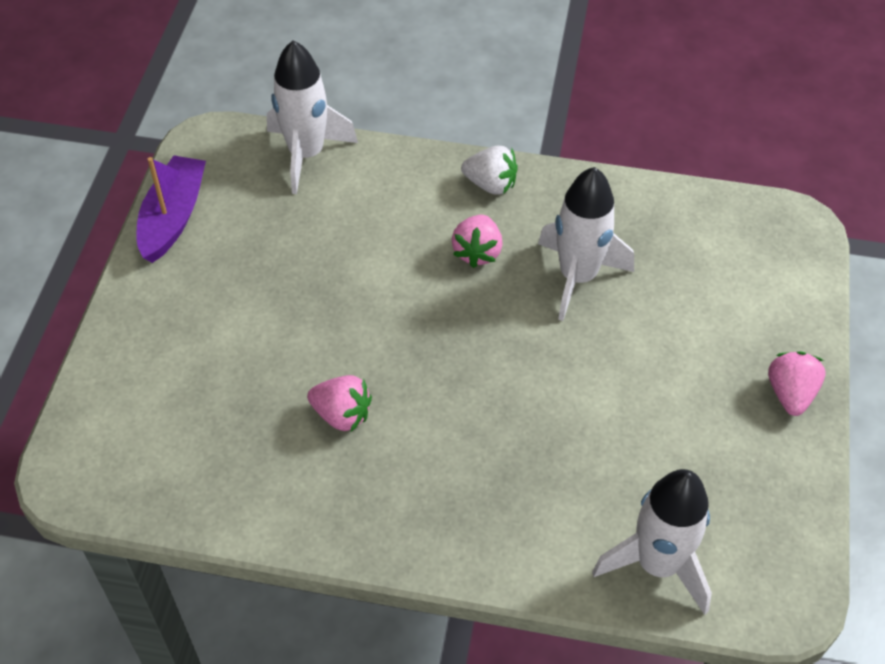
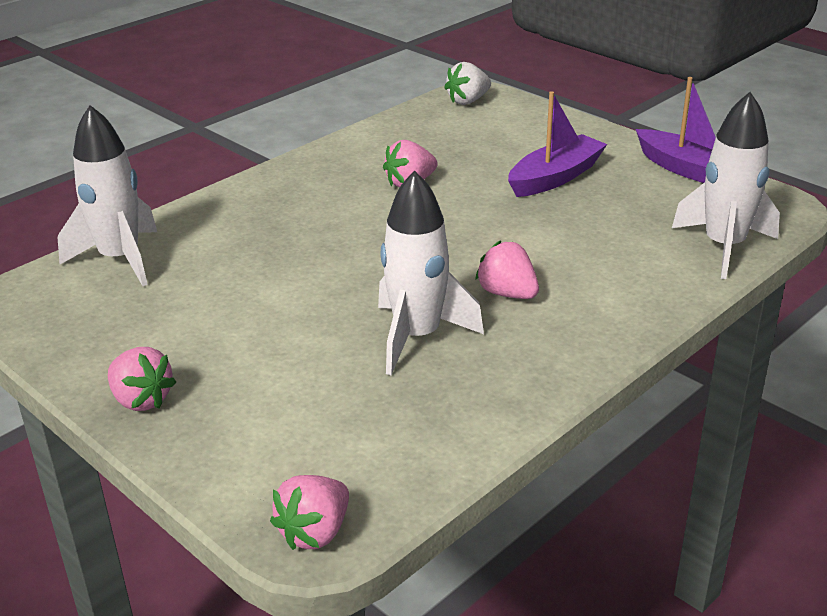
camera: 125 degrees right, 20 degrees down
white strawberry [461,146,518,195] -> white strawberry moved to [444,62,491,105]
none -> pink strawberry [270,475,349,550]
none -> purple boat [508,91,607,197]

